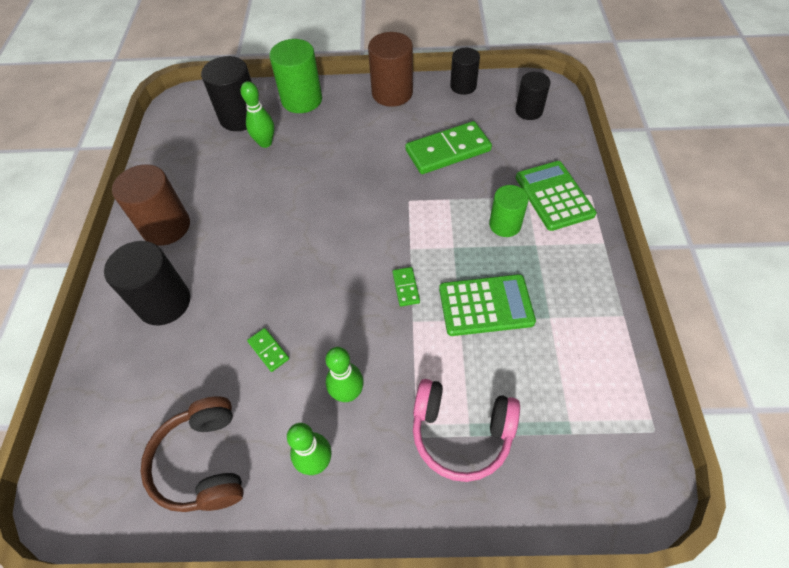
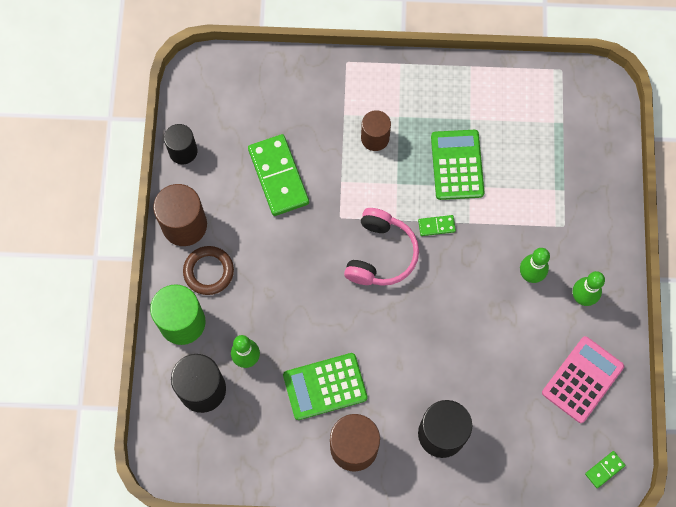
camera: 90 degrees left, 15 degrees up
brown headphones [141,396,244,512] -> pink calculator [542,336,624,423]
green domino [247,328,289,372] -> green domino moved to [585,451,626,488]
pink headphones [413,379,520,482] -> pink headphones moved to [344,208,419,286]
green cylinder [489,185,529,237] -> brown cylinder [361,110,391,151]
black cylinder [515,72,551,120] -> none
green calculator [516,161,596,231] -> green calculator moved to [283,353,368,420]
none -> brown ring [183,246,234,295]

